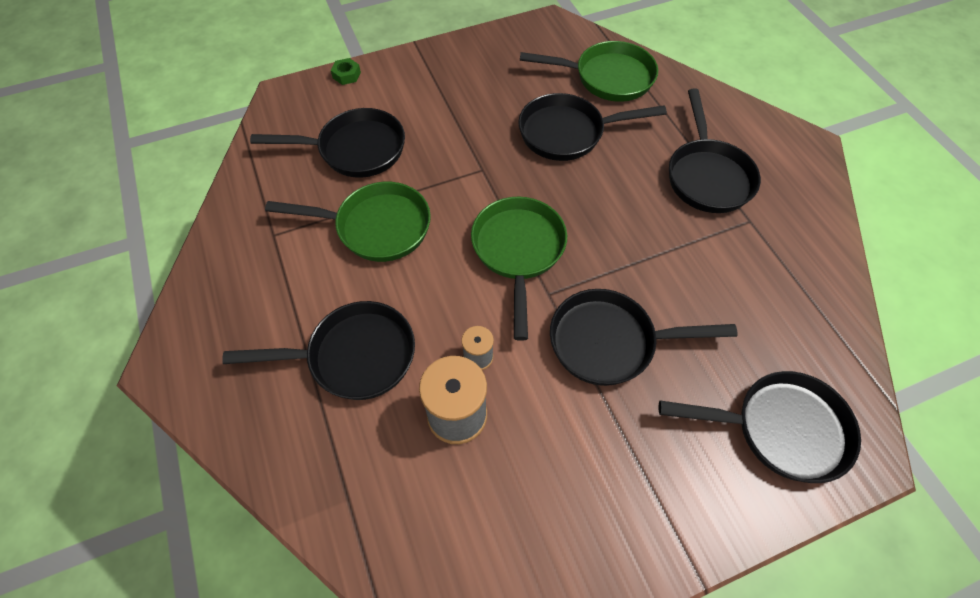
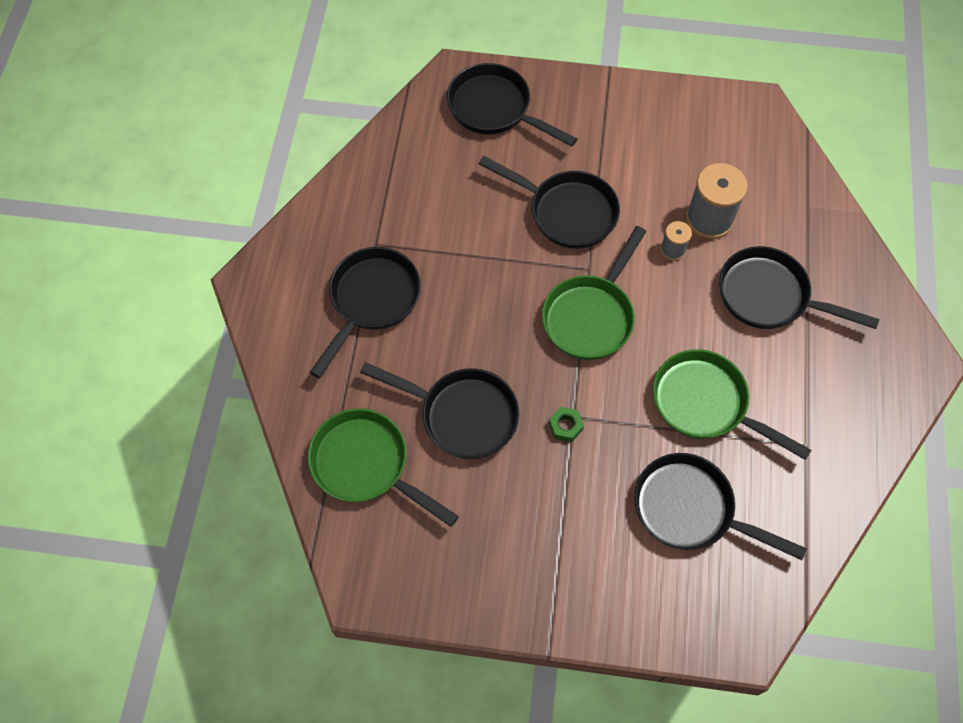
camera: 150 degrees left, 5 degrees up
green nut [331,58,361,85] -> green nut moved to [549,407,584,442]

